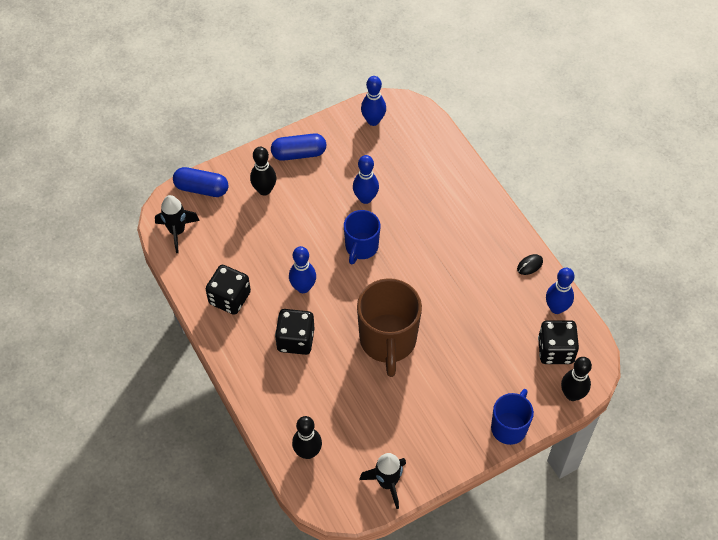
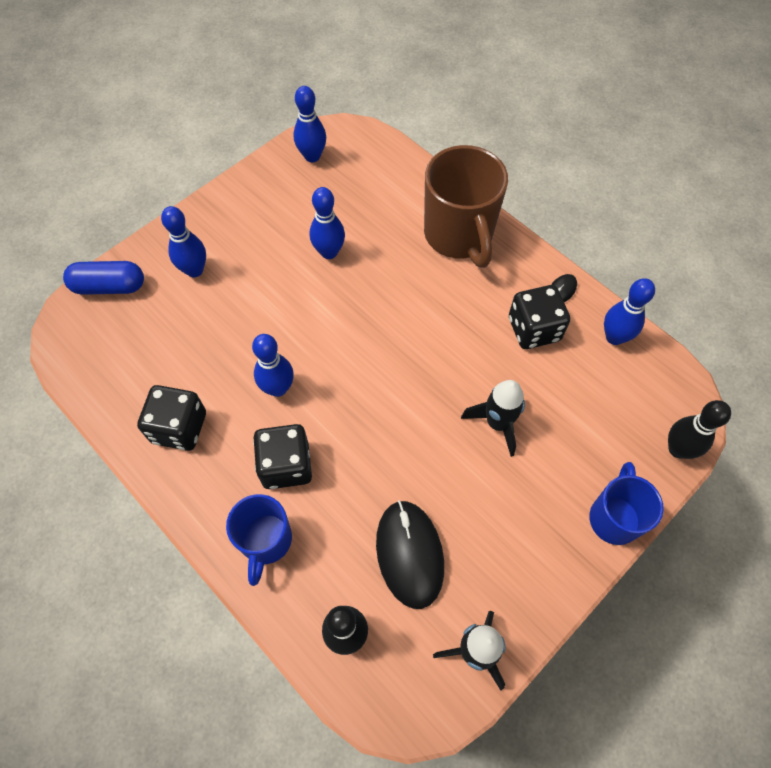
camera: 15 degrees left, 5 degrees up
black rocket [155,195,200,253] -> black rocket moved to [461,380,525,457]
black bowling pin [250,147,277,196] -> blue bowling pin [161,206,206,277]
blue capsule [271,133,326,161] -> none
blue mug [344,210,380,264] -> blue mug moved to [226,494,292,586]
brown mug [357,278,422,377] -> brown mug moved to [424,145,508,268]
black dice [538,320,579,364] -> black dice moved to [509,285,570,349]
none -> black mouse [376,500,444,609]

